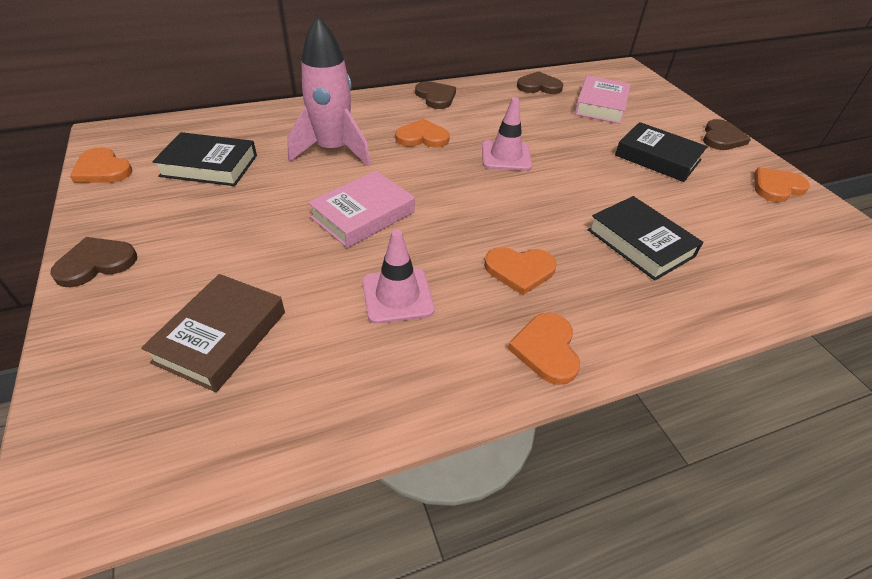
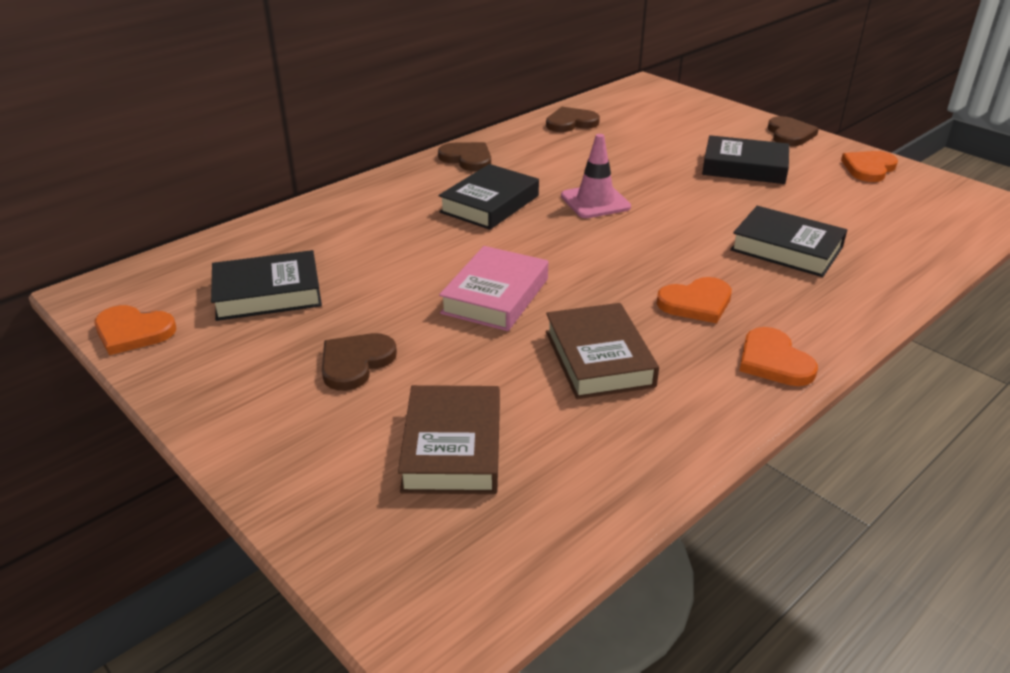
camera: 20 degrees left, 10 degrees down
brown heart [50,237,137,287] -> brown heart moved to [322,333,397,391]
pink rocket [287,16,371,166] -> none
pink traffic cone [362,230,435,324] -> brown book [546,303,659,399]
orange heart [395,119,450,148] -> black book [439,164,539,230]
pink book [574,76,631,124] -> none

